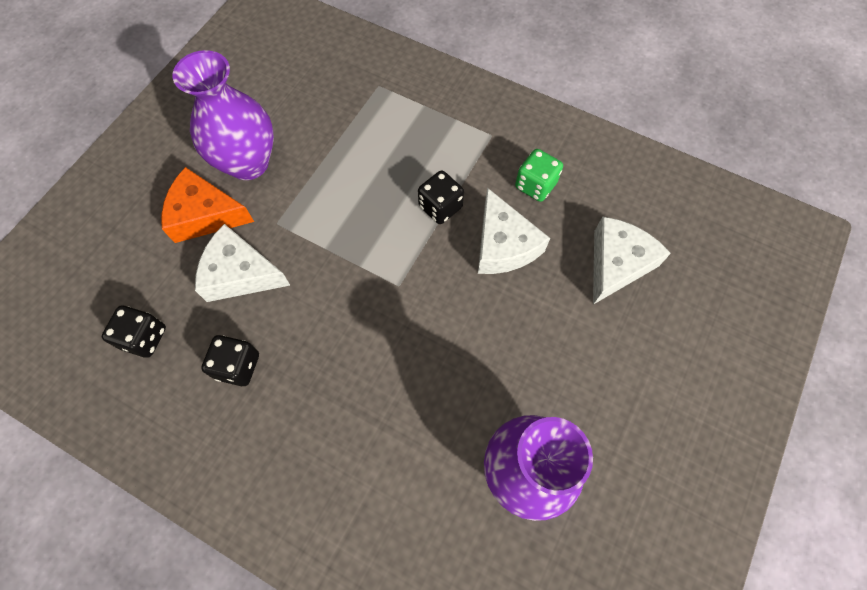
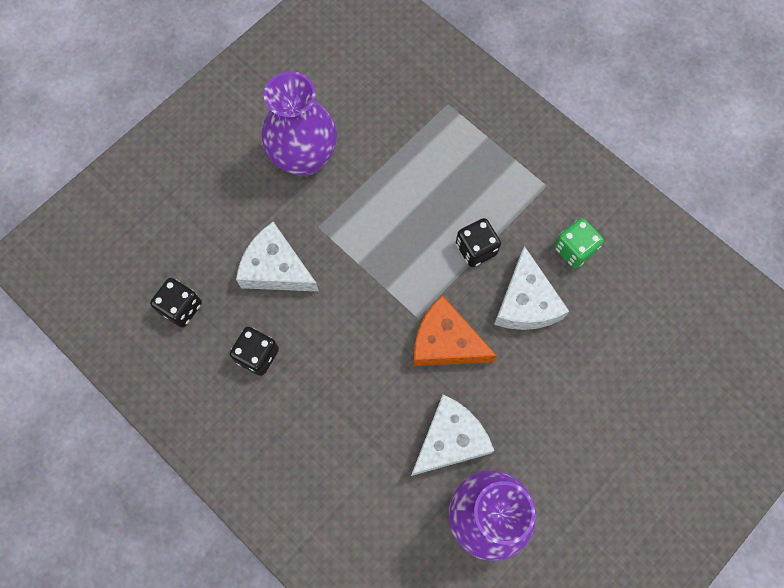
camera: 15 degrees right, 5 degrees up
orange cheese [161,167,254,243] -> orange cheese moved to [413,295,497,366]
white cheese [593,217,671,305] -> white cheese moved to [411,394,494,476]

